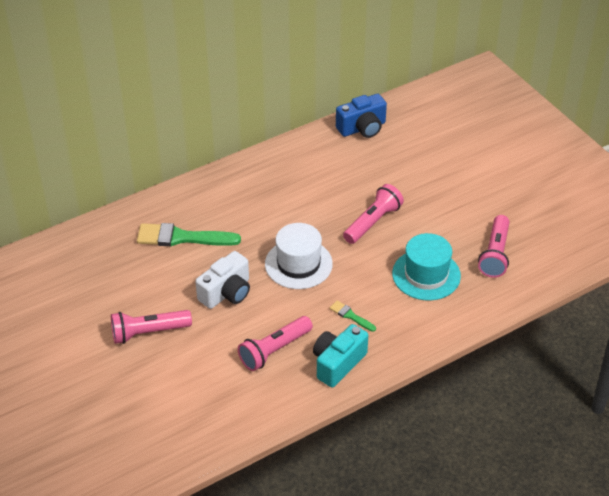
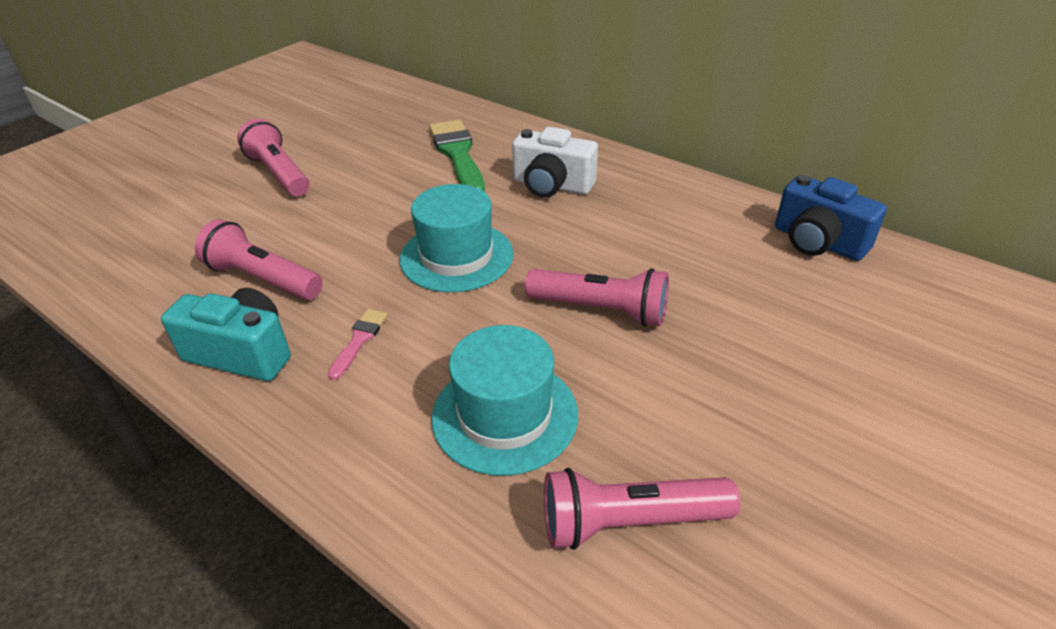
camera: 70 degrees right, 5 degrees down
white camera [195,251,250,309] -> white camera moved to [512,127,598,198]
white hat [265,223,333,289] -> turquoise hat [400,184,514,292]
green brush [330,301,376,332] -> pink brush [328,309,388,380]

